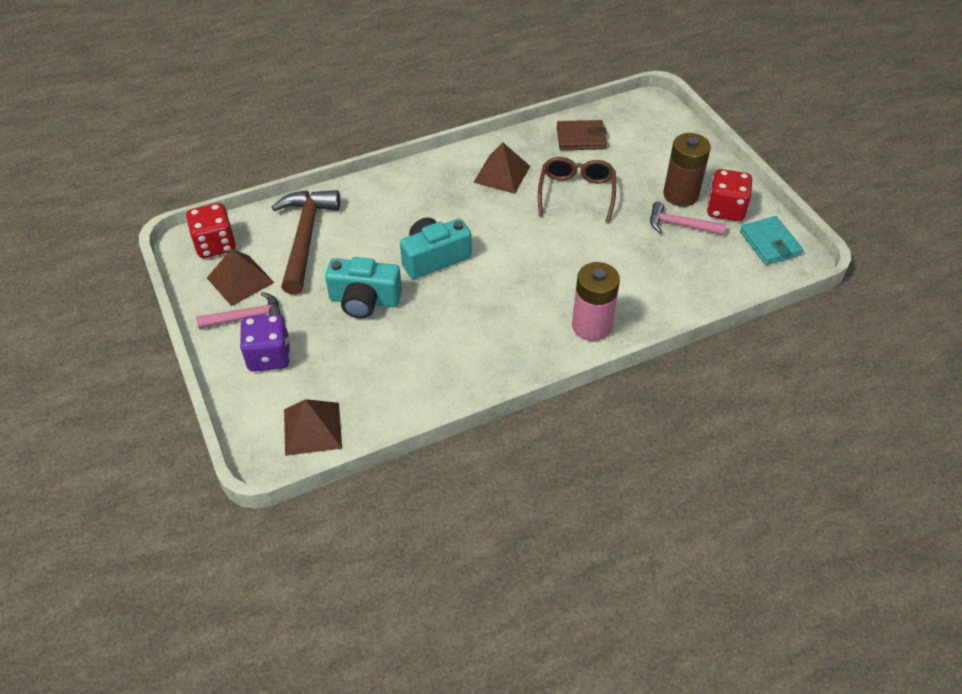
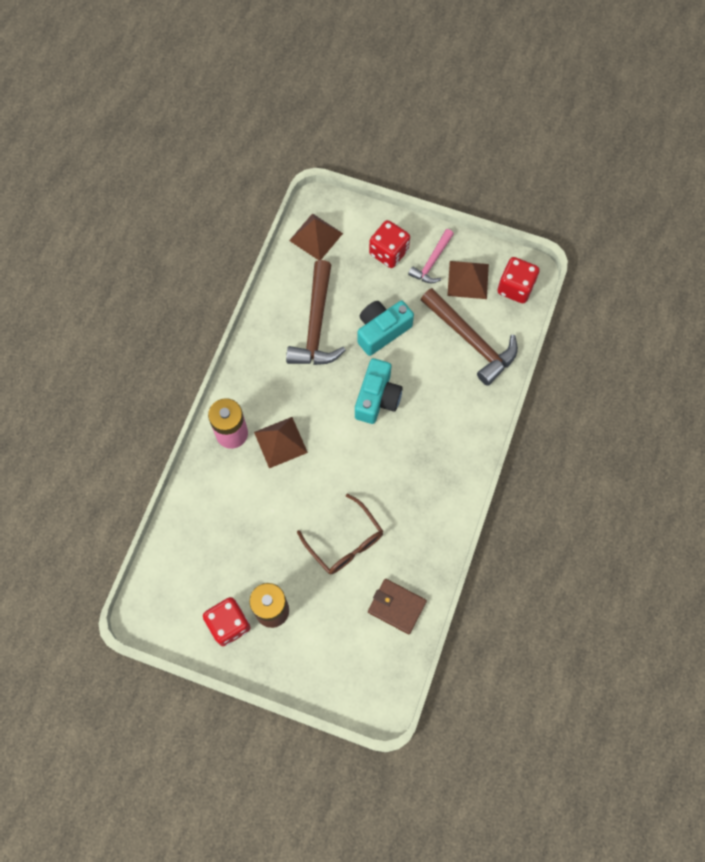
camera: 135 degrees right, 20 degrees up
purple dice [240,314,290,372] -> red dice [369,220,410,268]
brown pyramid [473,142,530,194] -> brown pyramid moved to [254,417,308,468]
brown wallet [557,120,607,150] -> brown wallet turned 75 degrees clockwise [368,579,427,634]
pink hammer [650,201,726,235] -> none
turquoise wallet [740,216,803,265] -> none
none -> brown hammer [286,260,345,365]

